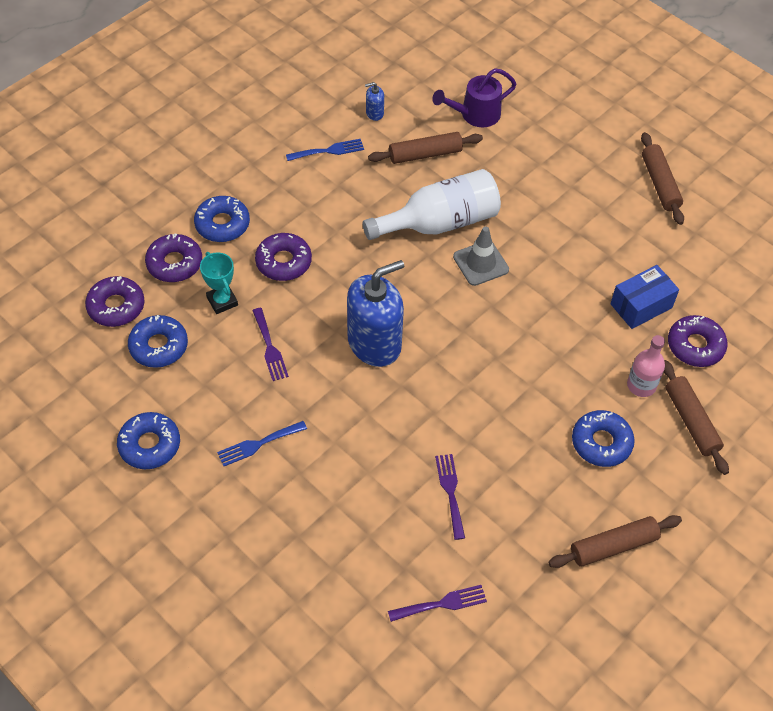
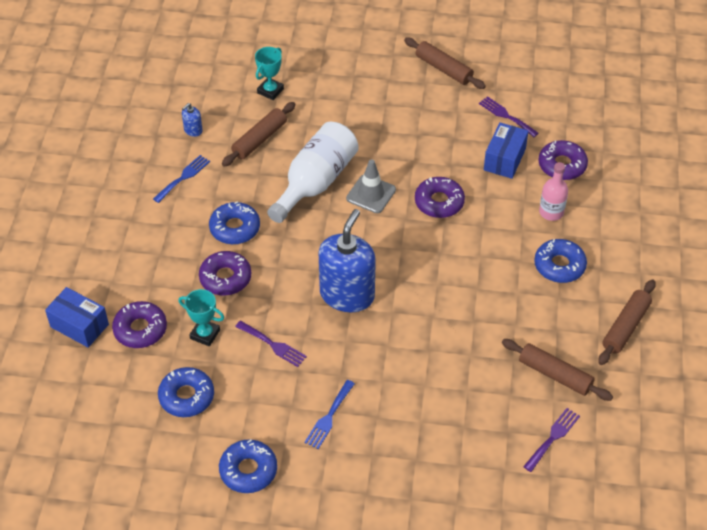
camera: 35 degrees left, 5 degrees down
purple donut [85,276,144,327] -> purple donut moved to [415,177,465,218]
blue donut [194,196,250,242] -> blue donut moved to [209,201,260,245]
purple watering can [432,68,517,127] -> turquoise trophy [255,47,284,100]
purple fork [435,454,465,540] -> purple fork moved to [479,96,539,137]
brown rolling pin [663,360,729,475] -> brown rolling pin moved to [502,339,613,401]
none -> blue box [45,287,109,348]

